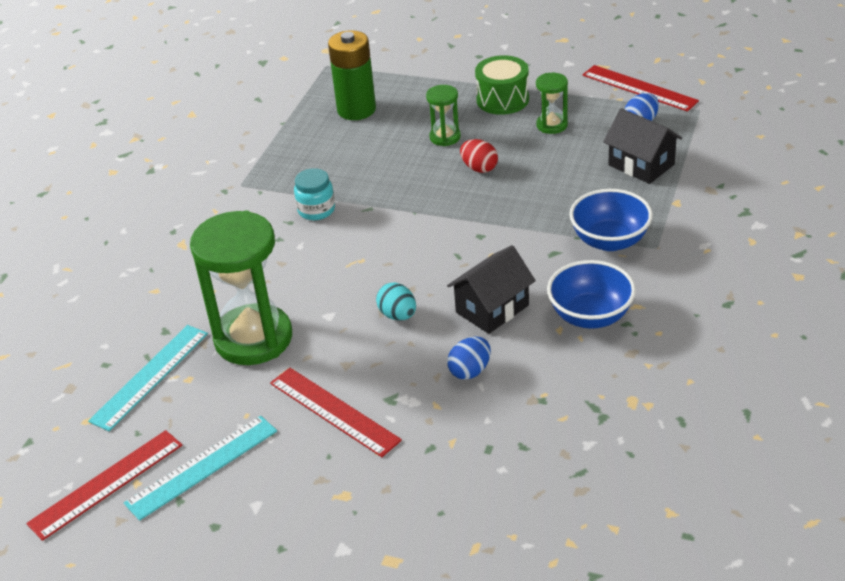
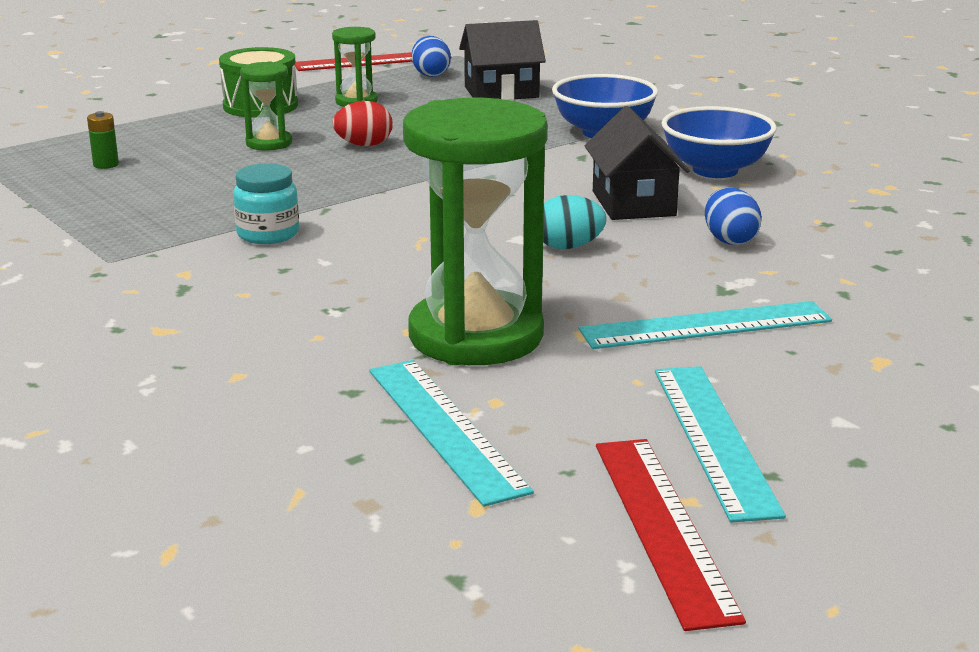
camera: 60 degrees left, 15 degrees down
red ruler [270,368,402,457] -> turquoise ruler [579,301,832,349]
green battery [328,30,376,120] -> green battery [87,111,119,169], size x0.40

